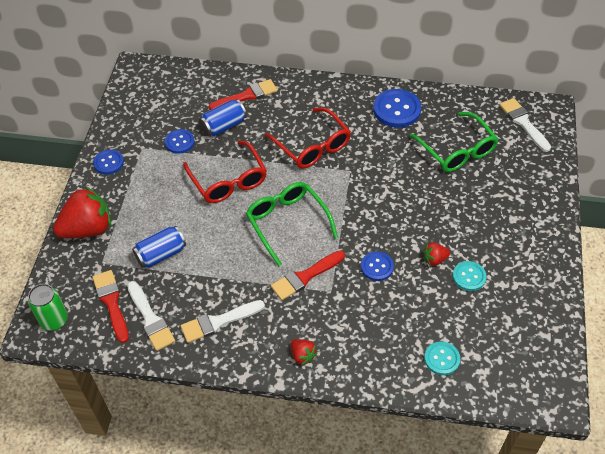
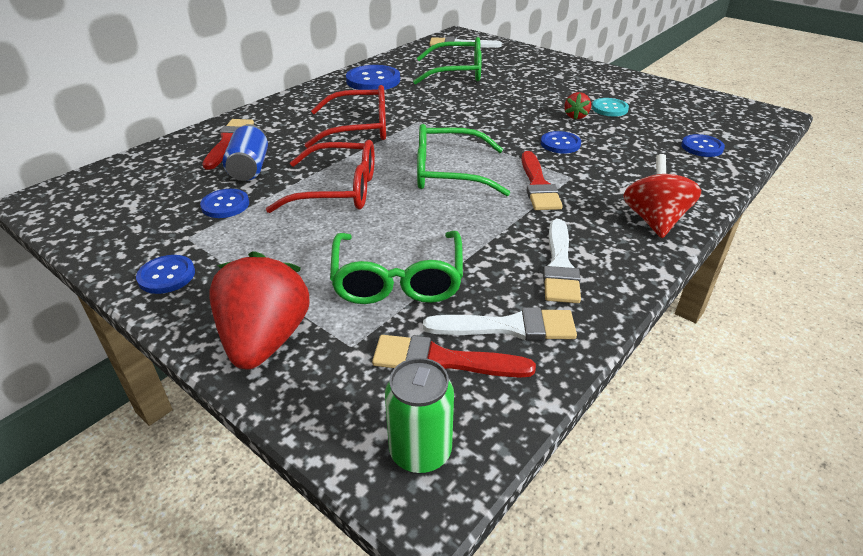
camera: 60 degrees left, 15 degrees down
blue can [132,226,186,268] -> green glasses [330,231,463,304]
red strawberry [291,339,317,365] -> red spinning top [623,154,701,238]
turquoise button [424,341,460,375] -> blue button [681,134,725,157]

